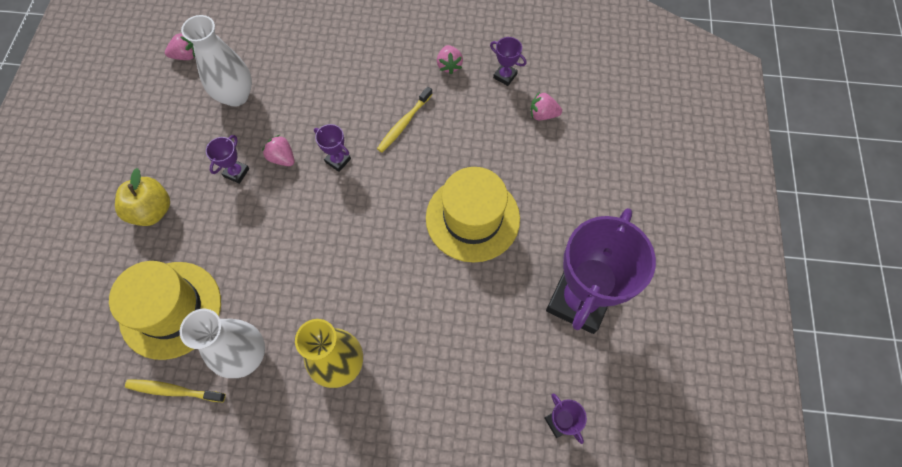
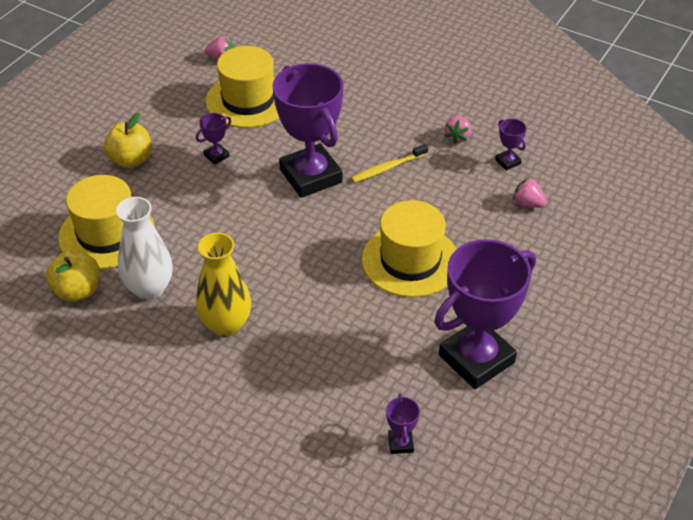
camera: 25 degrees right, 20 degrees down
yellow toothbrush [125,379,226,402] -> yellow apple [46,250,100,302]
white vase [181,15,252,107] -> yellow hat [206,46,279,128]
pink strawberry [262,135,295,166] -> none
purple trophy [314,124,351,172] -> purple trophy [272,63,344,198], size x2.49

